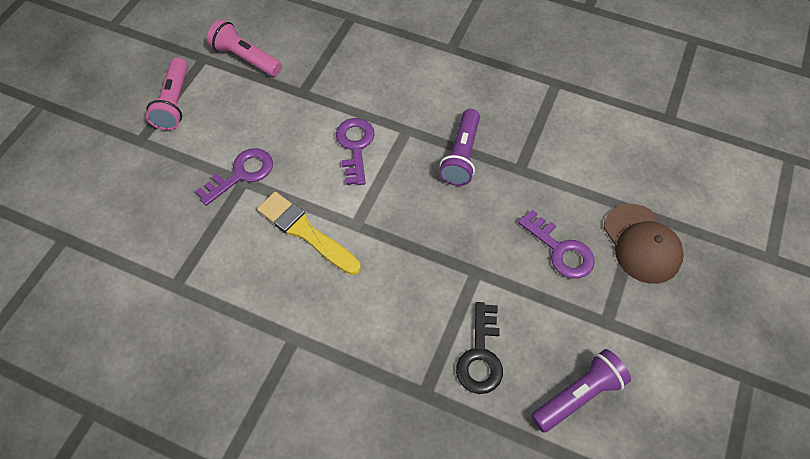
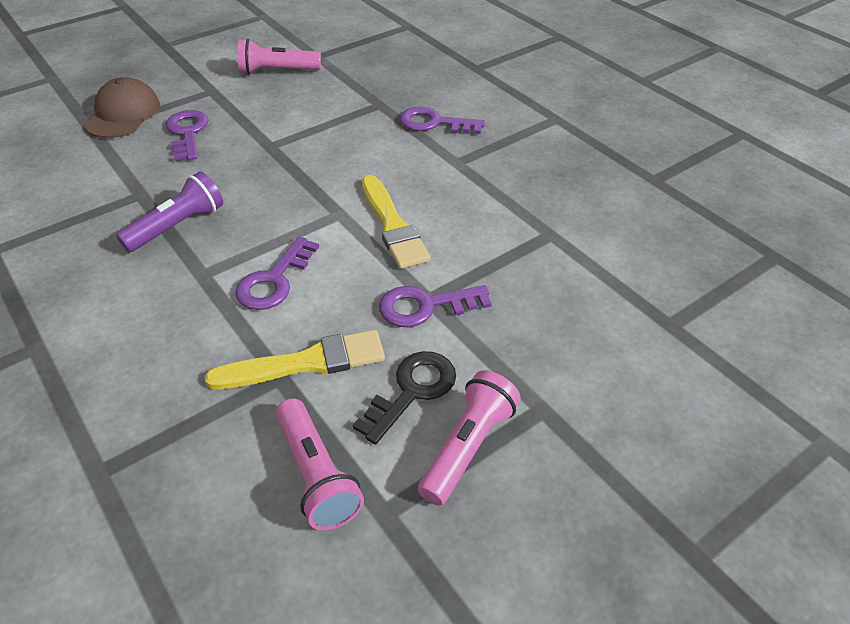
camera: 150 degrees left, 15 degrees down
black key [456,302,503,394] -> black key moved to [353,351,456,445]
purple flashlight [531,349,631,433] -> pink flashlight [237,39,321,74]
none -> yellow brush [205,330,385,389]
none -> purple key [400,106,485,134]

